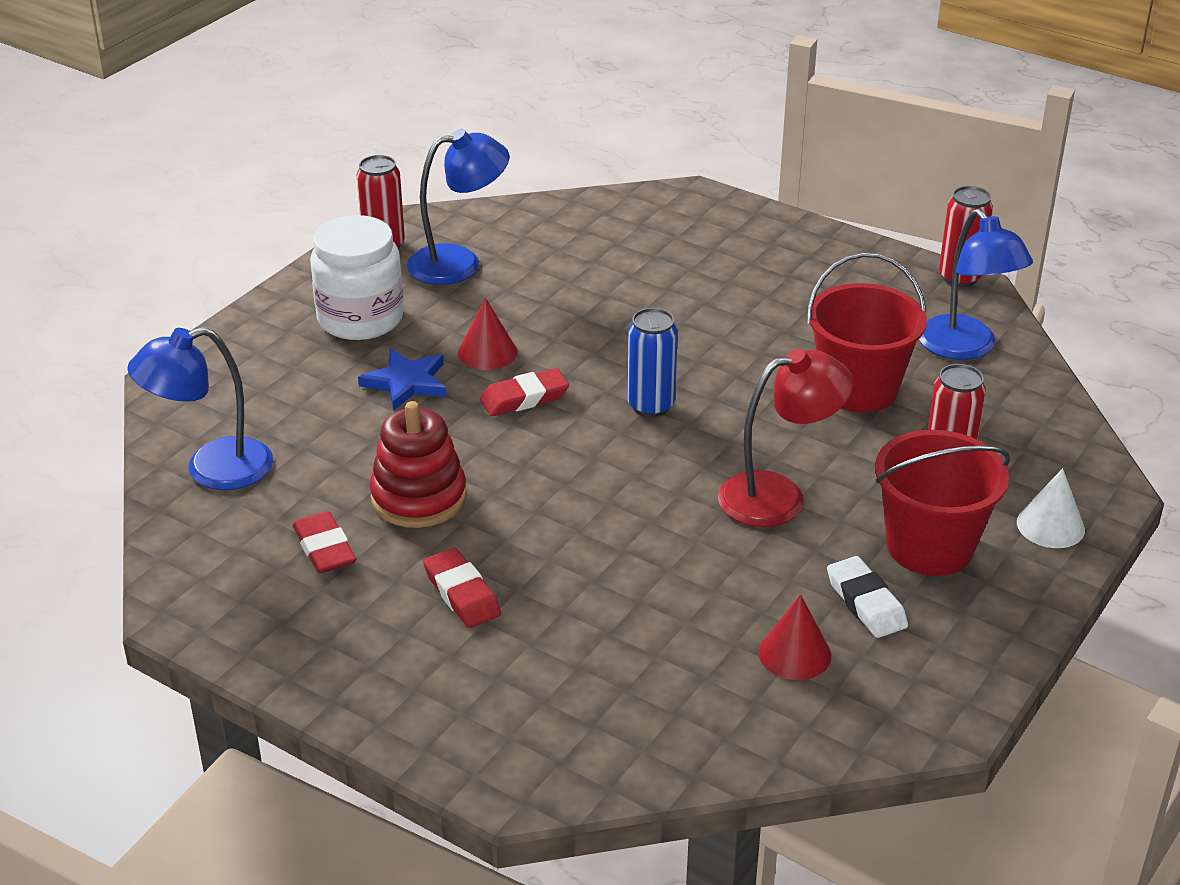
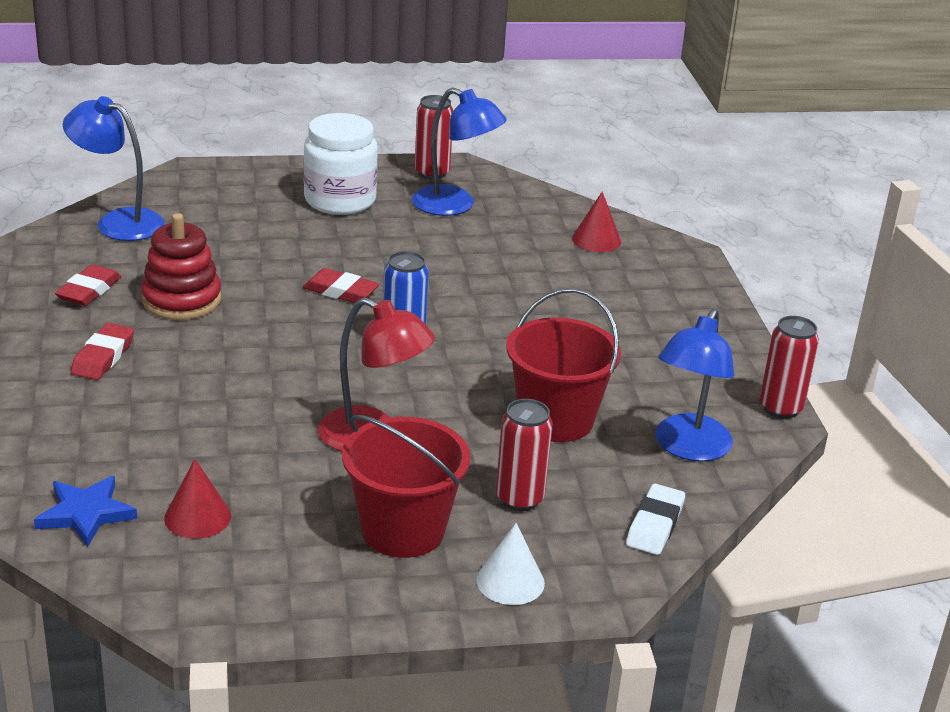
camera: 45 degrees right, 5 degrees down
blue star [358,349,447,411] -> blue star moved to [34,476,137,547]
red cone [458,297,517,370] -> red cone moved to [572,191,621,252]
white eraser [827,556,908,638] -> white eraser moved to [626,484,685,555]

